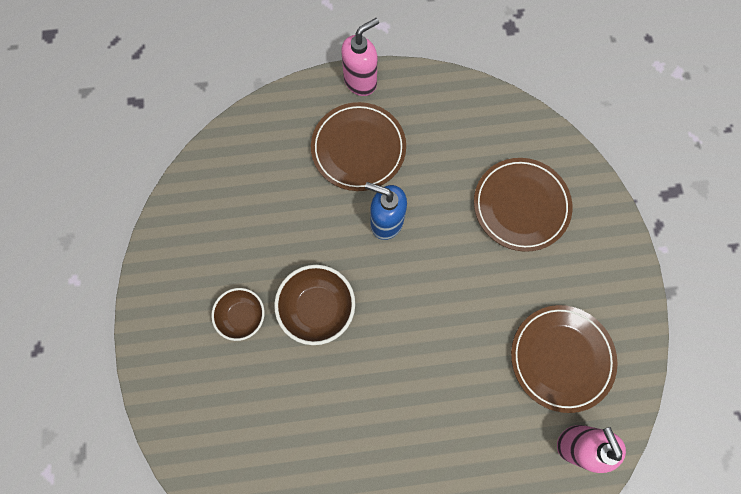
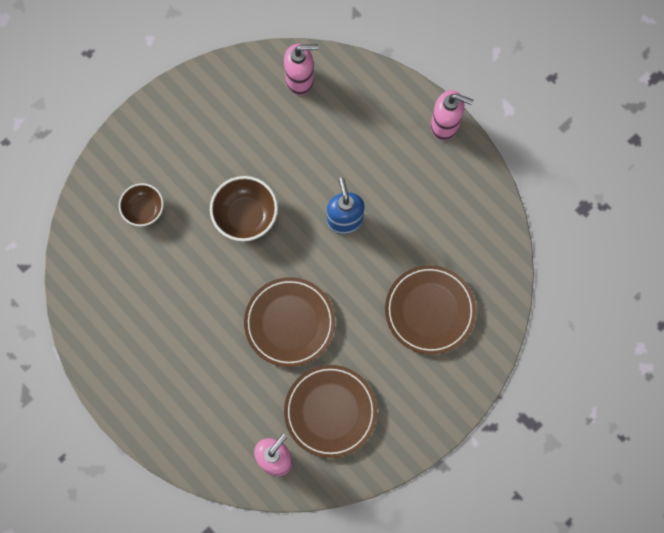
camera: 55 degrees right, 0 degrees up
brown bowl [211,288,265,341] -> brown bowl moved to [119,183,164,226]
brown plate [311,102,406,191] -> brown plate moved to [244,277,335,367]
none -> pink soap dispenser [284,44,318,95]

